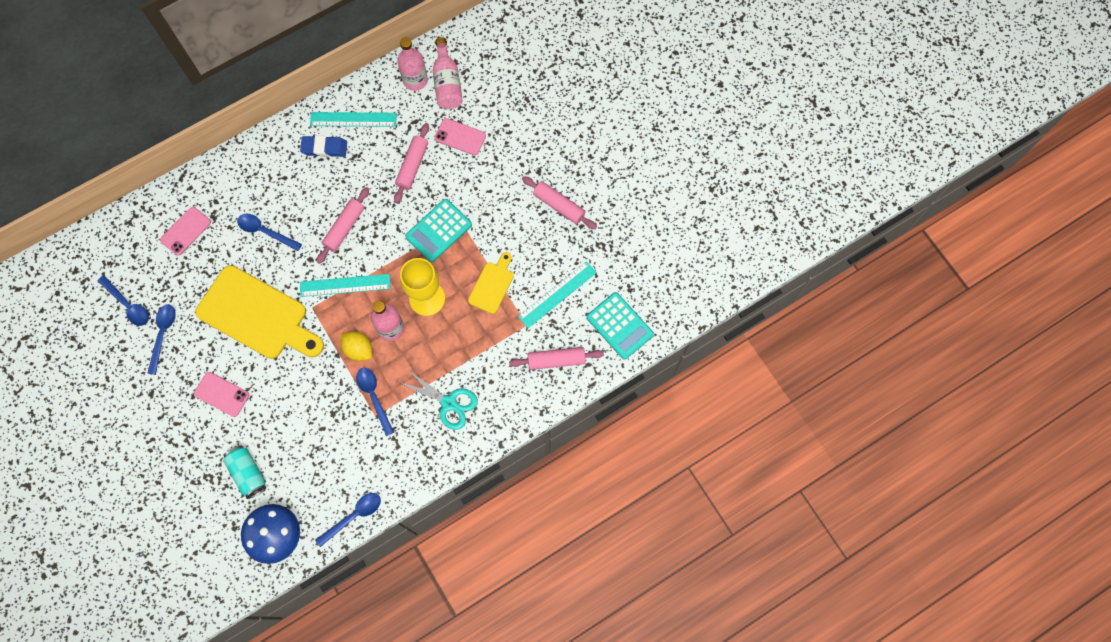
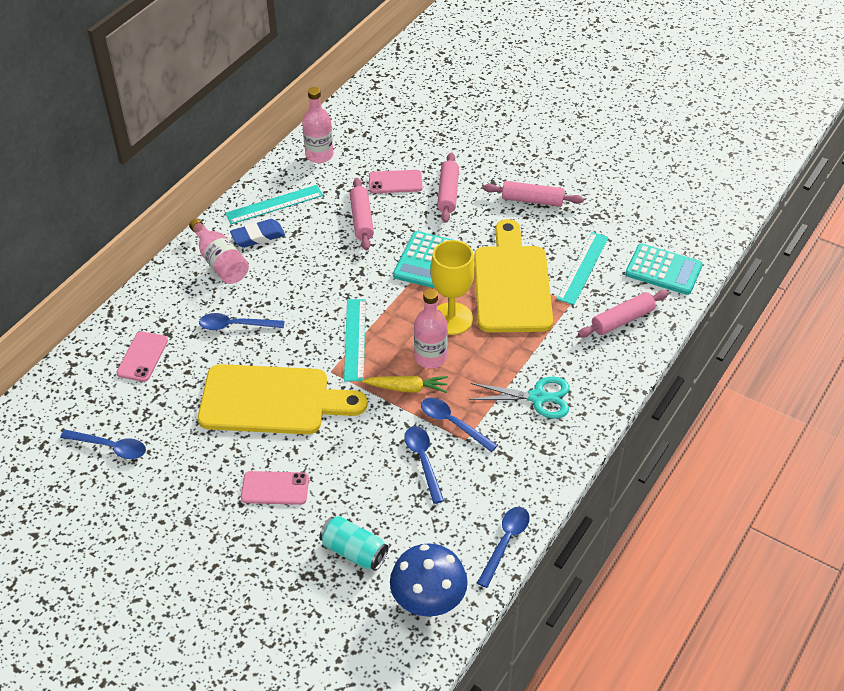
camera: 25 degrees left, 25 degrees down
blue spoon [147,304,176,375] -> blue spoon moved to [404,426,444,504]
turquoise ruler [300,274,391,297] -> turquoise ruler turned 60 degrees counterclockwise [344,299,366,381]
pink rolling pin [316,187,369,264] -> pink rolling pin moved to [437,152,459,223]
yellow lemon [341,332,372,361] -> yellow carrot [362,376,448,393]
pink bottle [432,37,463,109] -> pink bottle moved to [189,218,249,284]
yellow cutting board [468,252,514,314] -> yellow cutting board [474,219,553,332], size x2.03

